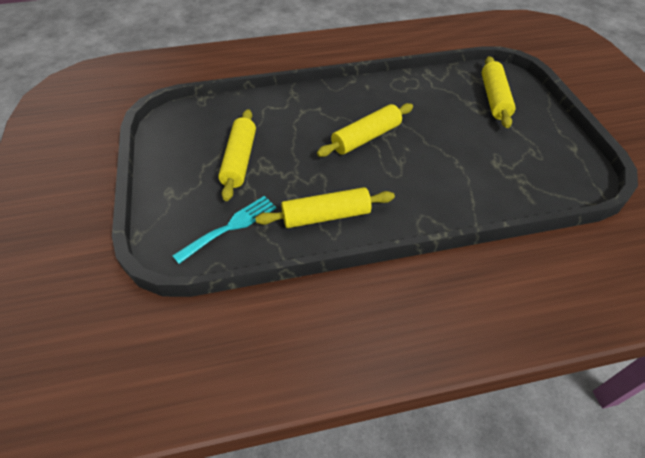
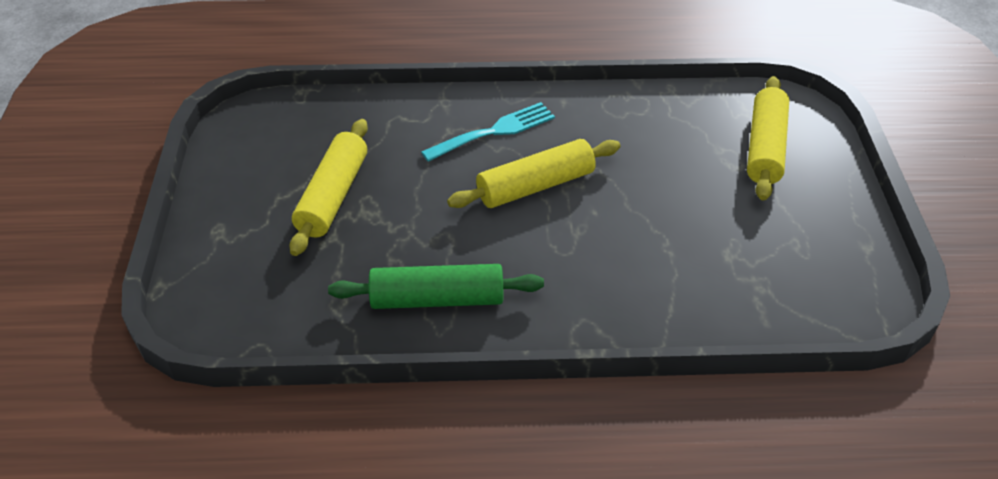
camera: 10 degrees right, 5 degrees down
turquoise fork [172,196,276,264] -> turquoise fork moved to [421,102,555,162]
yellow rolling pin [255,187,395,228] -> green rolling pin [328,264,544,309]

